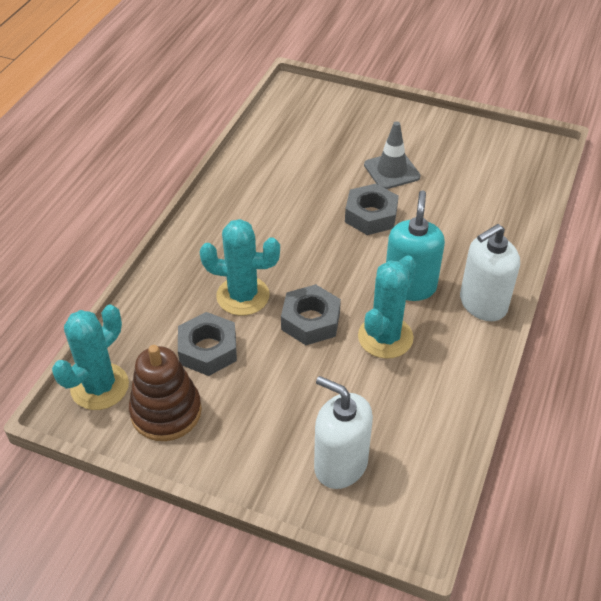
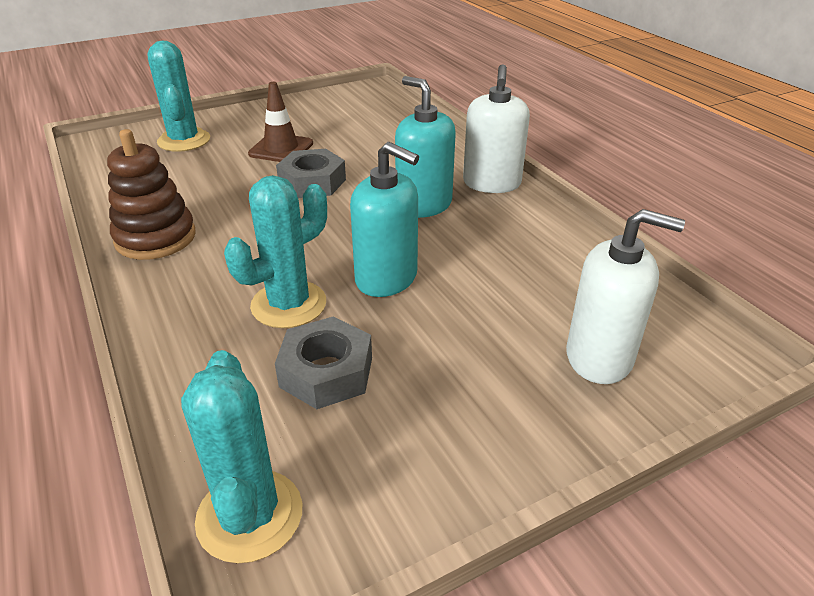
camera: 50 degrees left, 10 degrees down
brown stacking toy [129,345,202,441] -> brown stacking toy moved to [107,129,196,260]
grey nut [281,284,341,345] -> turquoise soap dispenser [350,142,419,297]
white soap dispenser [314,376,373,489] -> white soap dispenser turned 150 degrees counterclockwise [566,209,685,384]
turquoise cactus [358,255,416,359] -> turquoise cactus moved to [147,41,210,152]
grey traffic cone [364,121,420,189] -> brown traffic cone [248,82,313,162]

